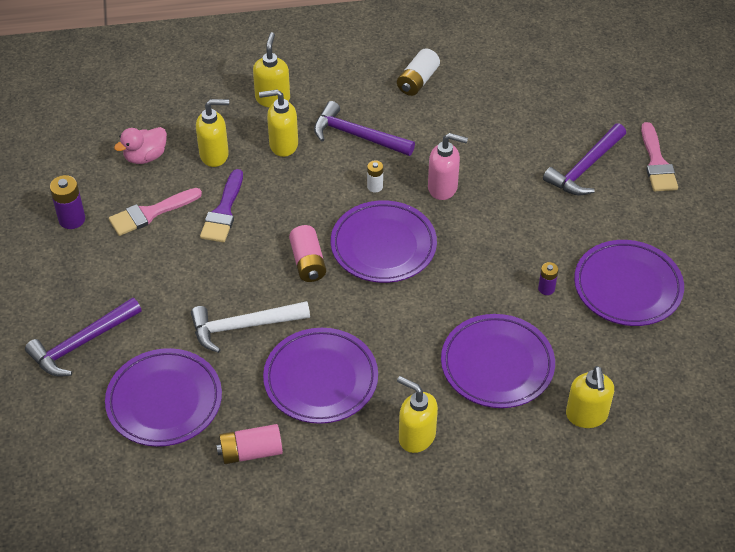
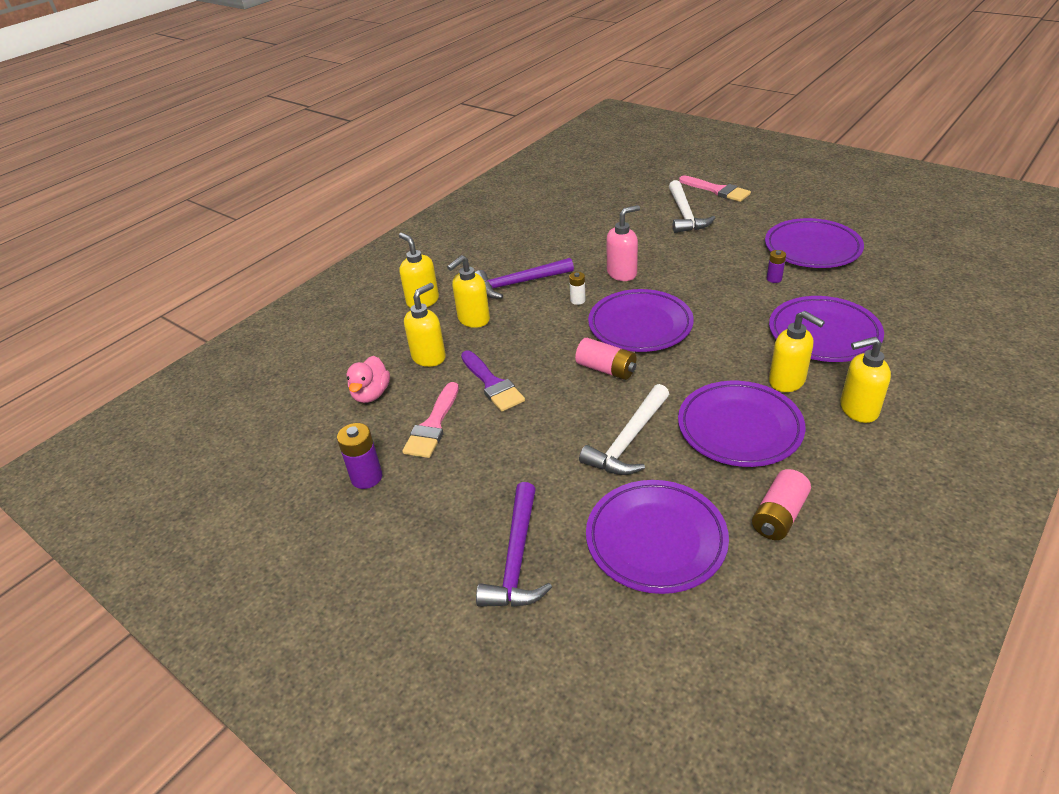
camera: 40 degrees left, 10 degrees down
white battery [397,48,440,96] -> none
purple hammer [543,123,626,195] -> white hammer [669,180,715,233]
yellow soap dispenser [566,366,614,428] -> yellow soap dispenser moved to [769,311,825,392]

